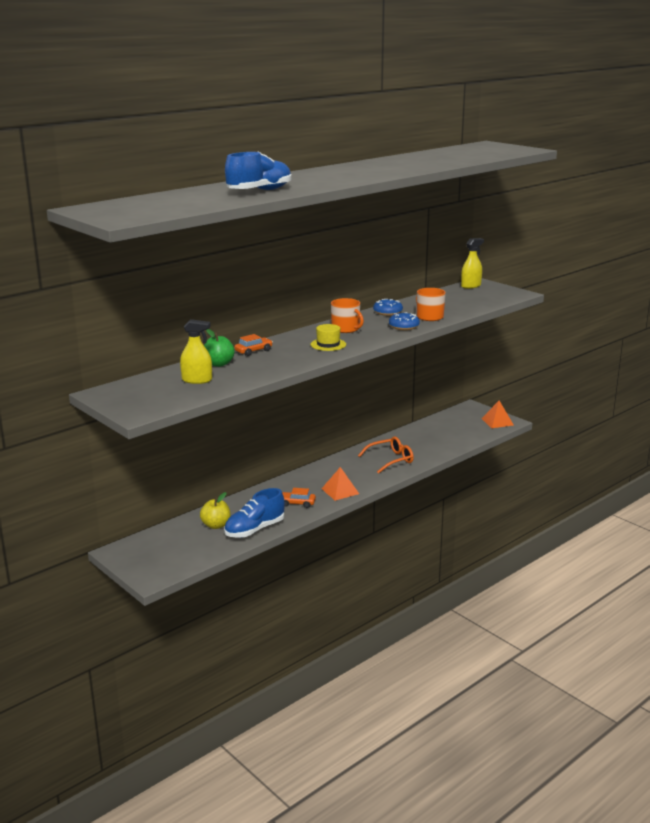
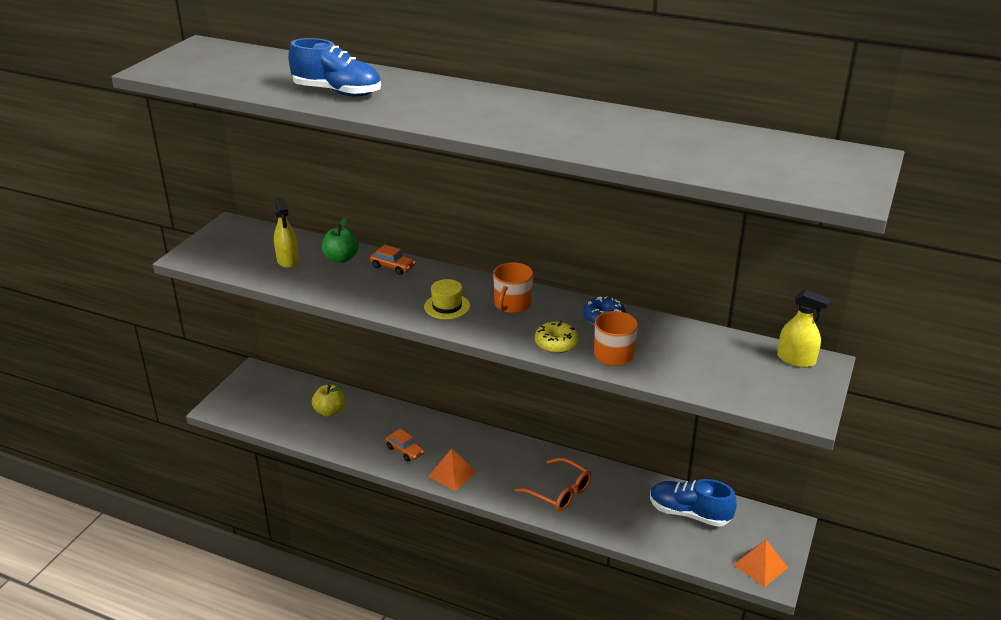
camera: 65 degrees right, 10 degrees up
blue shoe [224,488,285,538] -> blue shoe moved to [650,479,737,527]
orange car [282,488,316,508] -> orange car turned 150 degrees clockwise [385,428,424,462]
blue donut [389,312,420,330] -> yellow donut [535,321,579,353]

